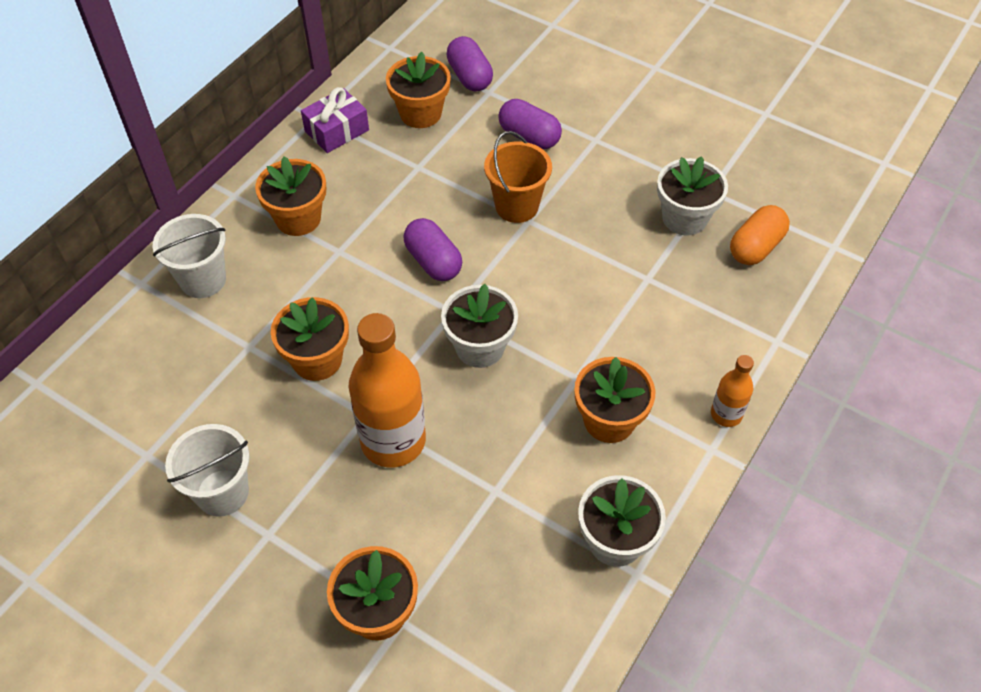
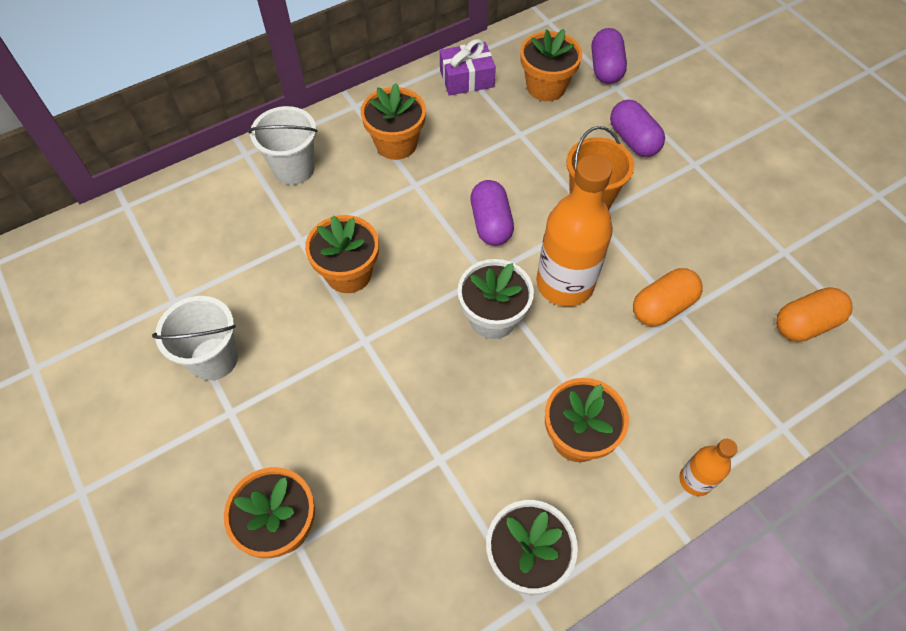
camera: 25 degrees right, 5 degrees up
orange bottle [349,313,426,468] -> orange bottle moved to [536,155,613,307]
white flower pot [657,156,728,235] -> none
none -> orange capsule [633,268,703,327]

